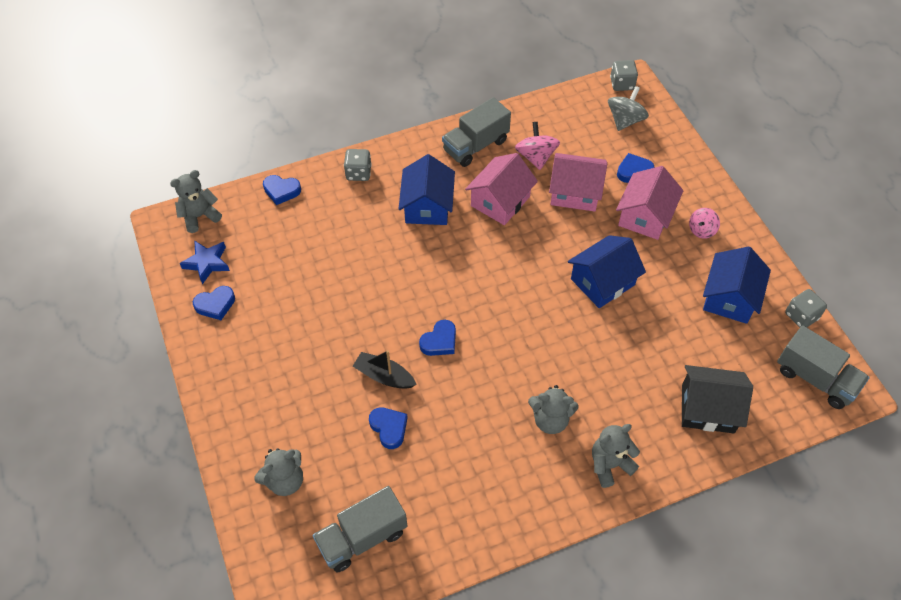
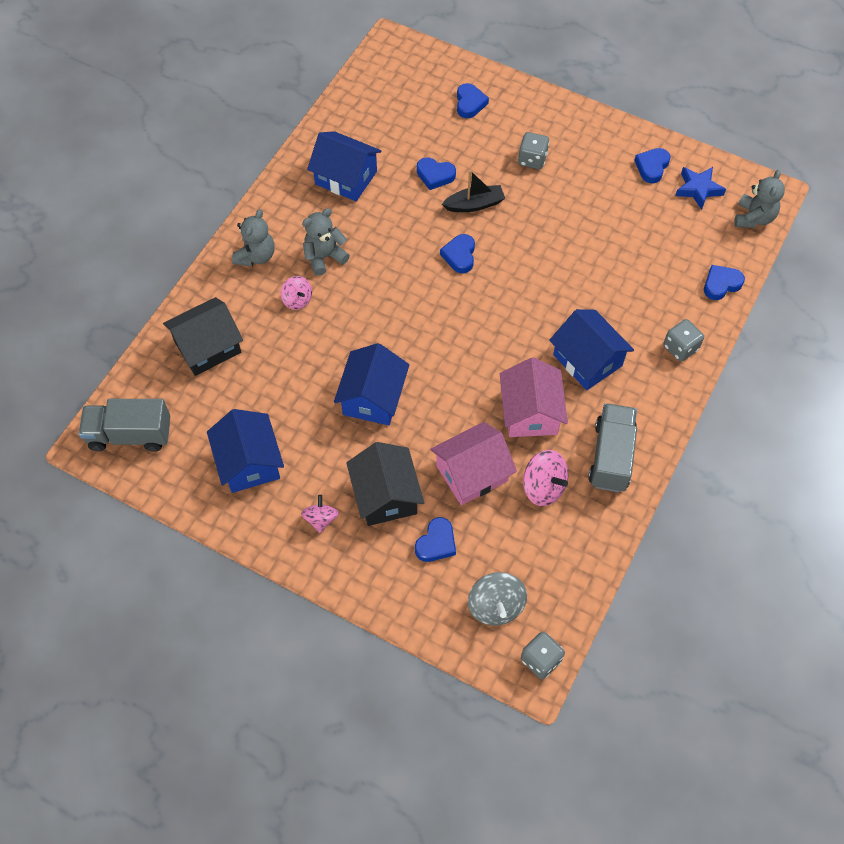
camera: 140 degrees right, 5 degrees up
grey teddy bear [254,448,303,496] -> blue heart [457,83,489,118]
grey truck [312,486,407,572] -> none
pink house [616,166,683,240] -> black house [346,442,424,526]
grey dice [785,289,827,328] -> grey dice moved to [518,132,549,169]
none -> pink spinning top [281,276,312,310]
none -> blue house [307,131,381,201]

